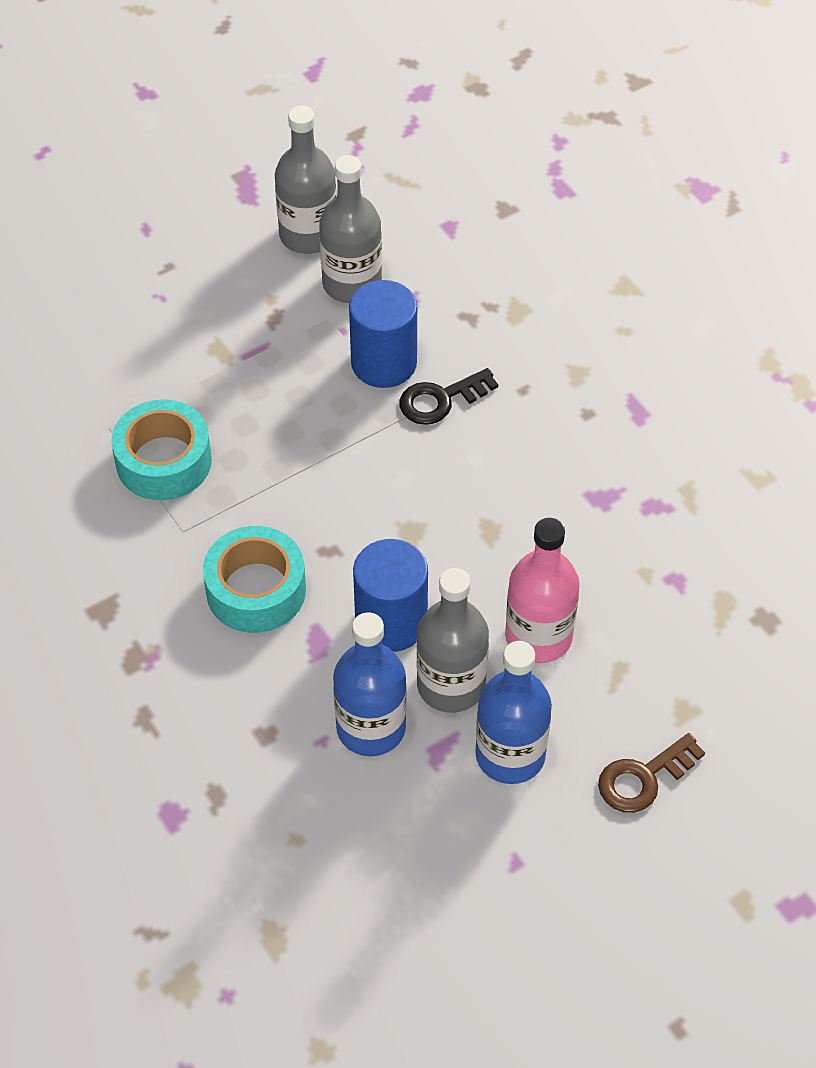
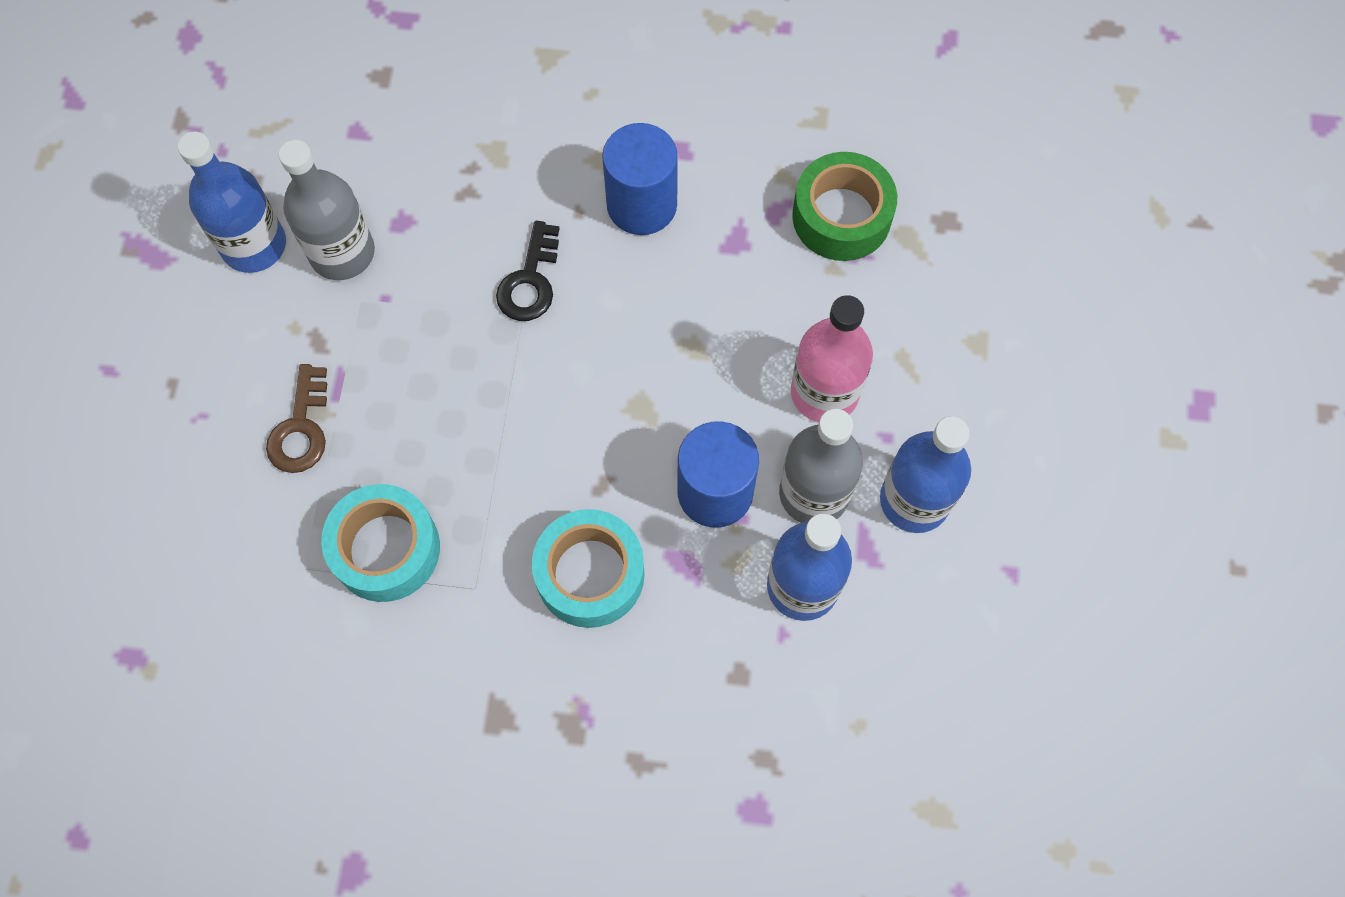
camera: 50 degrees left, 15 degrees up
grey bottle [275,106,337,254] -> blue bottle [178,132,286,273]
blue cylinder [349,280,417,388] -> blue cylinder moved to [602,123,678,235]
brown key [598,733,705,813] -> brown key moved to [266,364,327,473]
none -> green tape [792,152,897,261]

